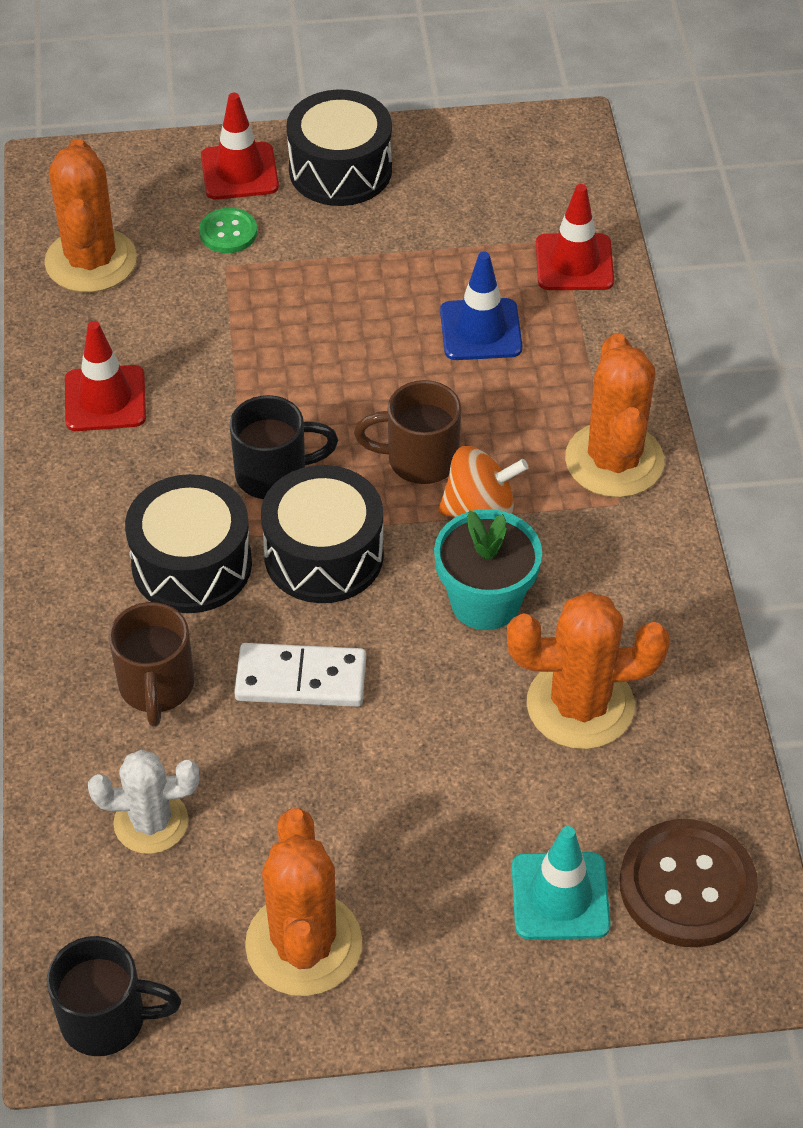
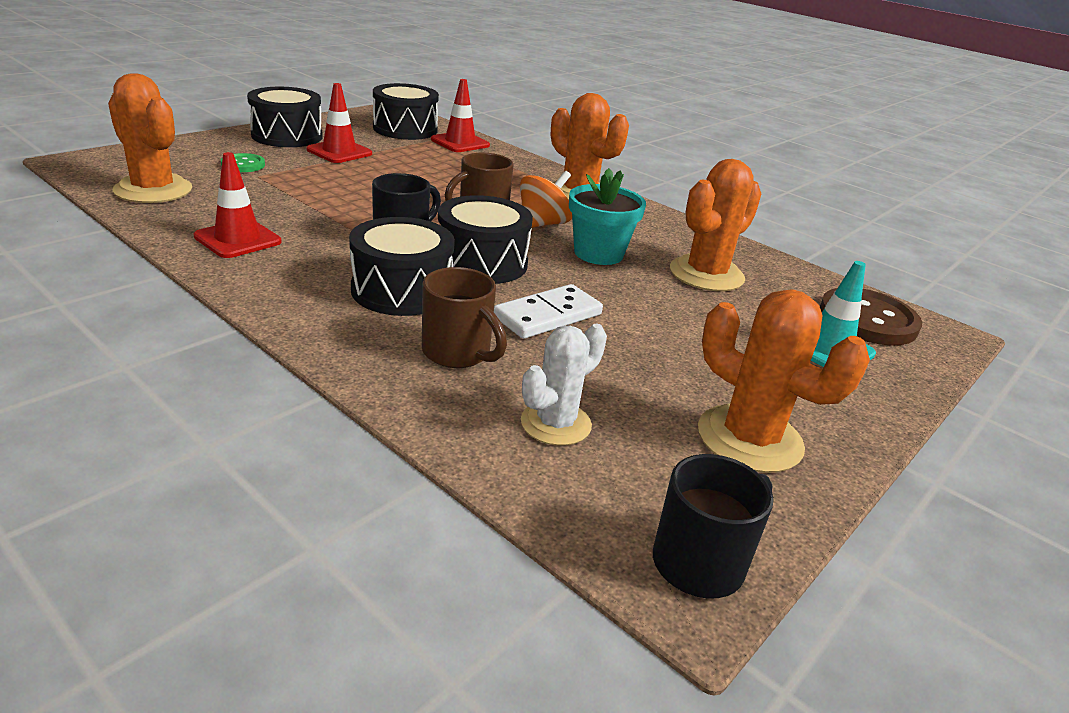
camera: 45 degrees left, 20 degrees down
red traffic cone [201,93,279,200] -> red traffic cone moved to [306,83,372,163]
blue traffic cone [440,251,523,360] -> none
none -> black drum [373,83,439,140]

